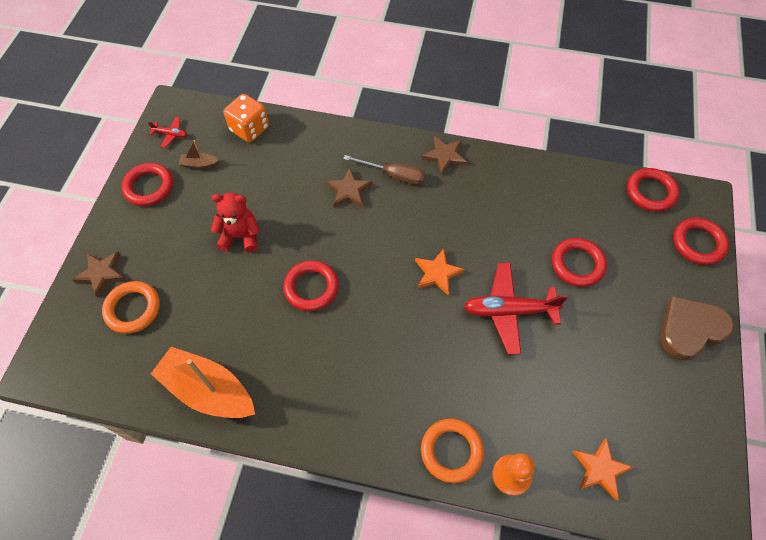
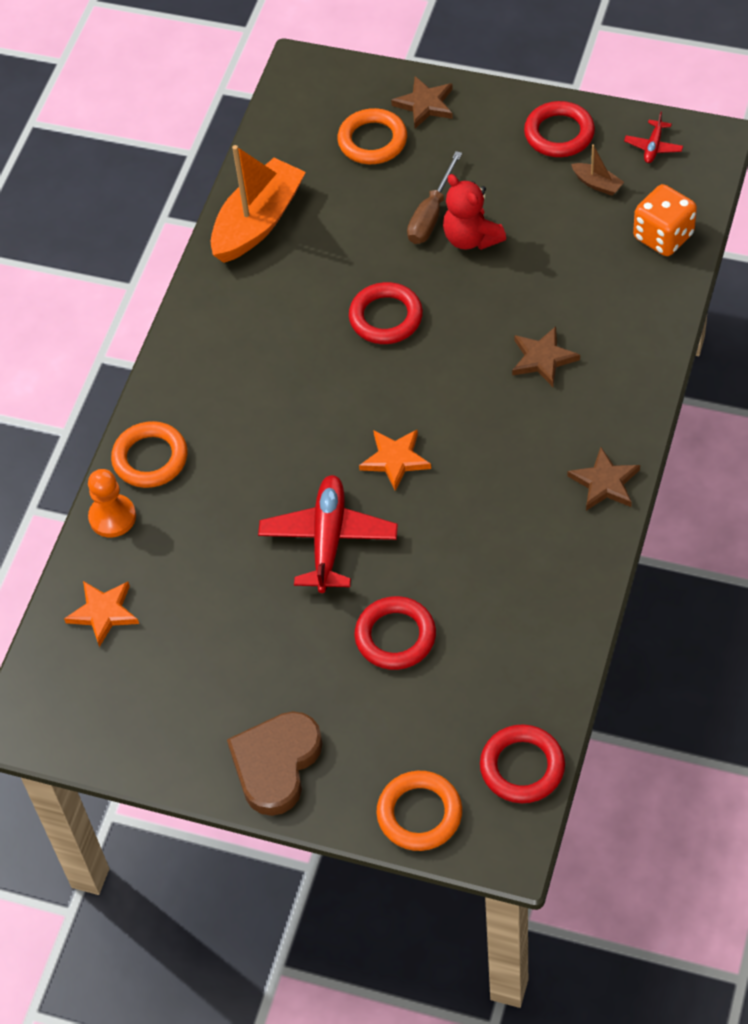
camera: 100 degrees right, 5 degrees down
brown boat [179,140,219,169] -> brown boat turned 120 degrees clockwise [571,144,624,196]
red teddy bear [211,193,260,253] -> red teddy bear turned 135 degrees clockwise [443,174,506,250]
brown screwdriver [343,155,426,185] -> brown screwdriver moved to [407,151,462,244]
brown heart [660,296,734,360] -> brown heart turned 135 degrees counterclockwise [227,711,323,816]
red ring [673,218,729,265] -> orange ring [376,771,462,851]

